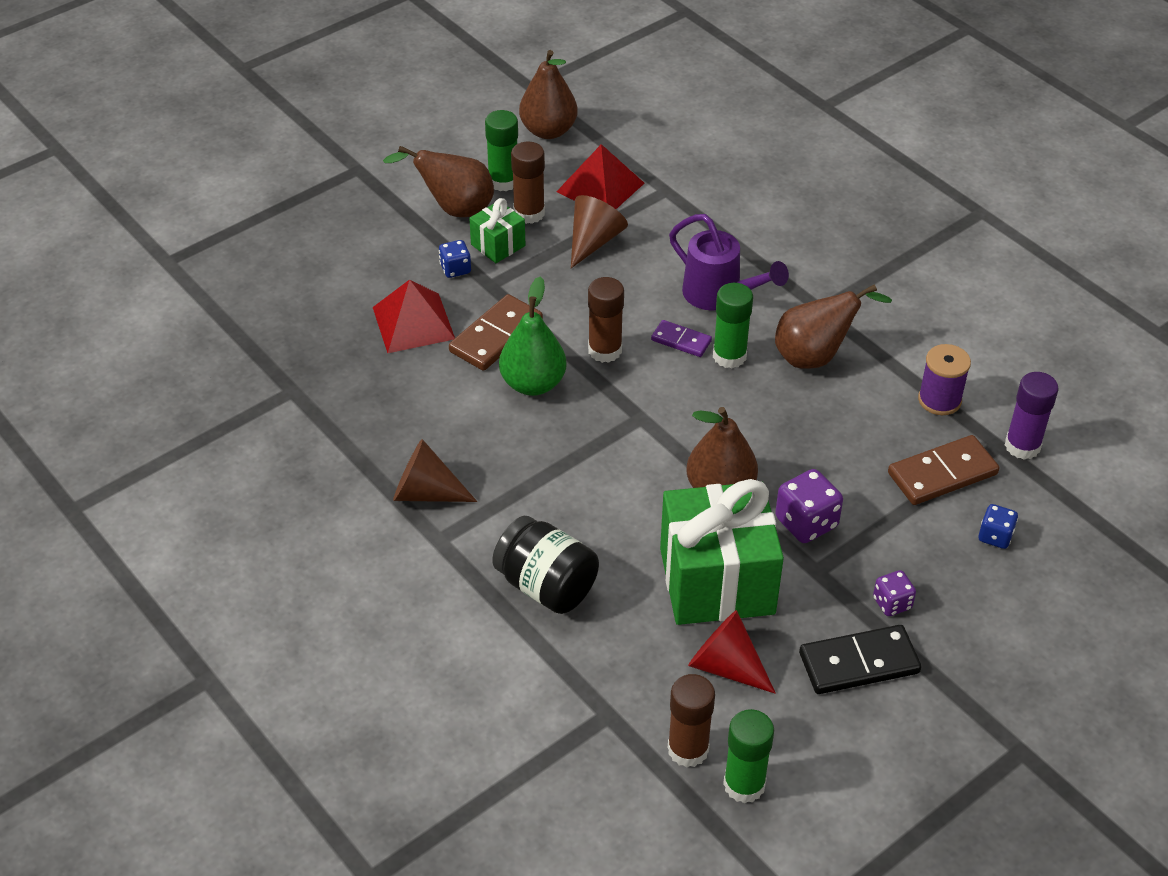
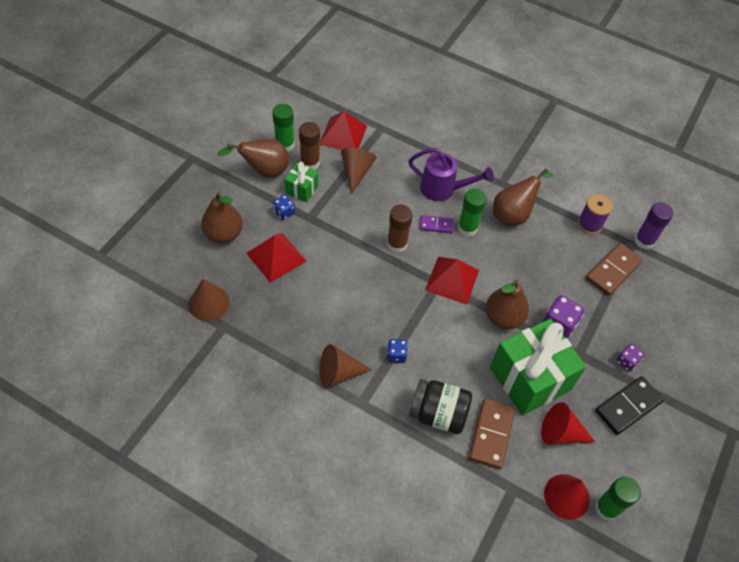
camera: 25 degrees left, 10 degrees up
brown domino [449,294,543,371] -> brown domino moved to [469,398,515,469]
green pear [499,277,566,396] -> none
brown pear [519,50,578,139] -> brown pear moved to [201,192,243,243]
brown glue stick [668,674,715,768] -> red cone [544,474,590,520]
blue dice [979,504,1018,549] -> blue dice moved to [387,339,408,363]
none -> brown cone [188,279,230,321]
none -> red pyramid [425,257,479,305]

